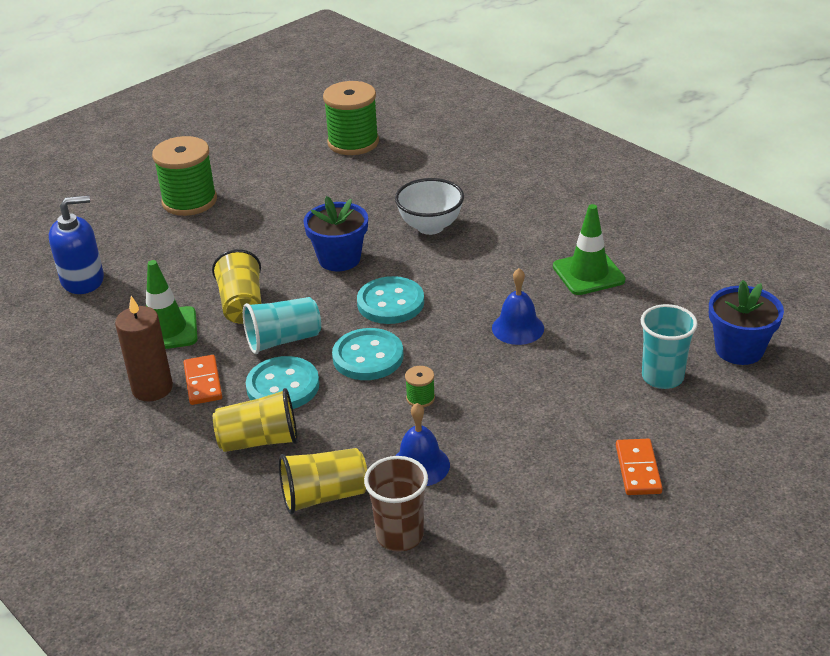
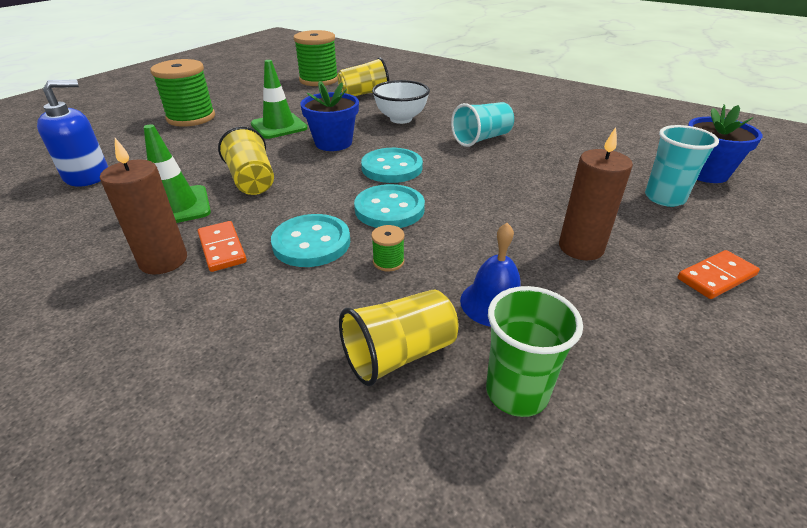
camera: 15 degrees left, 0 degrees up
yellow cup [213,388,298,452] -> yellow cup moved to [337,57,389,96]
turquoise cup [243,297,321,354] -> turquoise cup moved to [451,102,514,147]
brown cup [364,456,428,552] -> green cup [486,286,583,417]
green spool [405,366,435,407] -> green spool moved to [371,225,404,271]
blue bell [492,268,544,345] -> none
green traffic cone [553,204,625,295] -> green traffic cone moved to [251,60,308,139]
orange domino [616,439,663,495] -> orange domino turned 75 degrees clockwise [677,250,760,299]
none -> brown candle [559,127,633,260]

